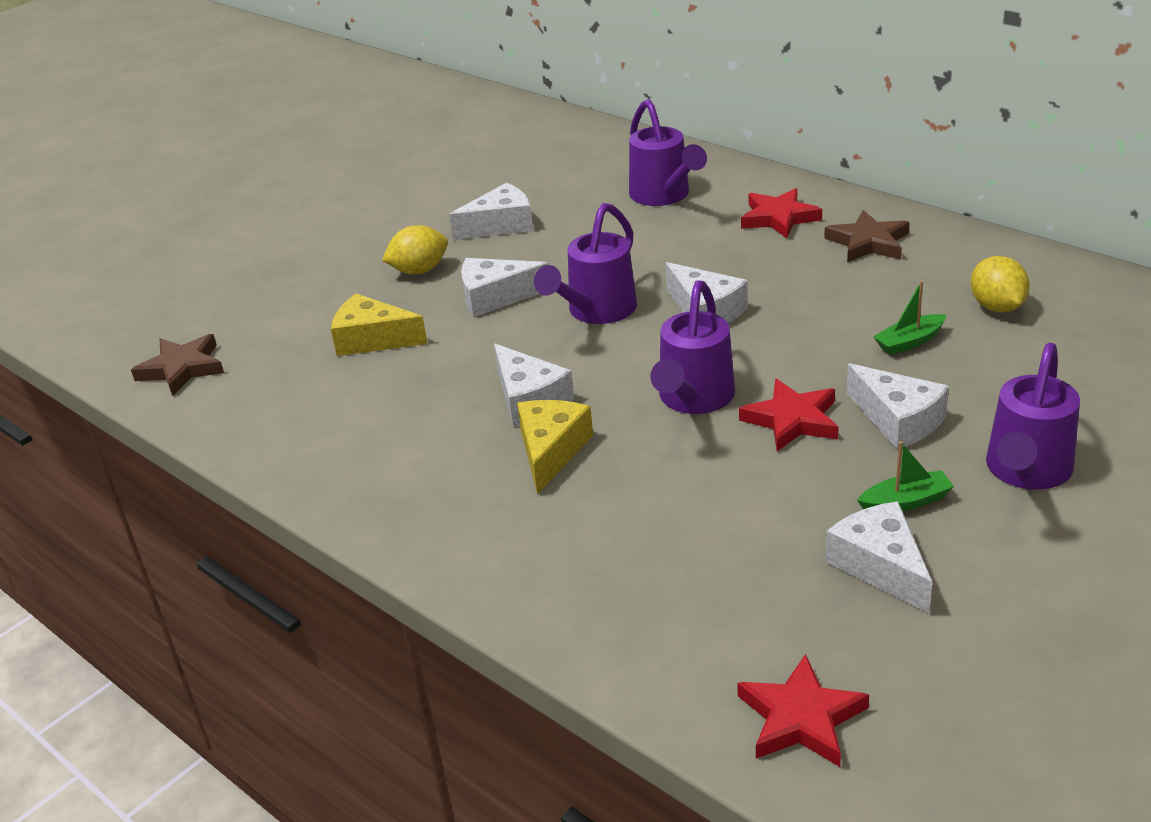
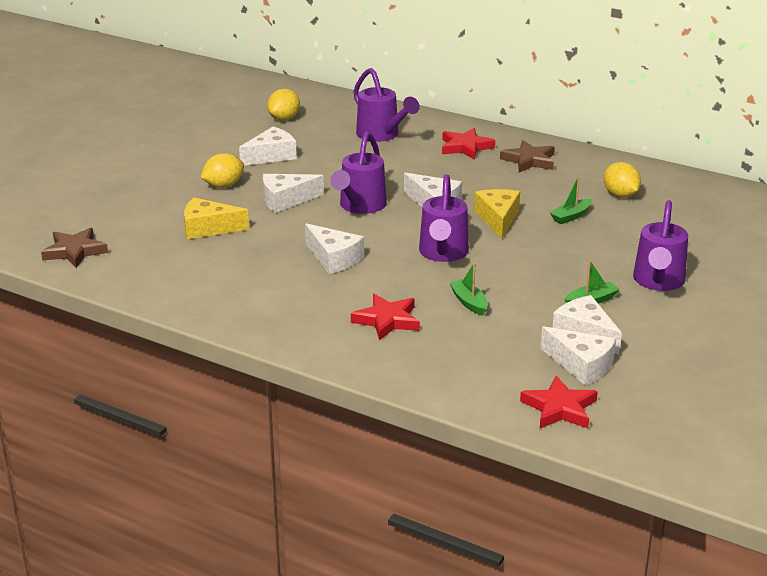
camera: 15 degrees left, 5 degrees down
yellow cheese [517,400,593,494] -> yellow cheese moved to [474,189,520,239]
red star [739,379,839,451] -> red star moved to [351,294,420,341]
white cheese [847,363,949,450] -> white cheese moved to [540,326,616,386]
none -> yellow lemon [267,89,300,121]
none -> green boat [449,263,488,316]

